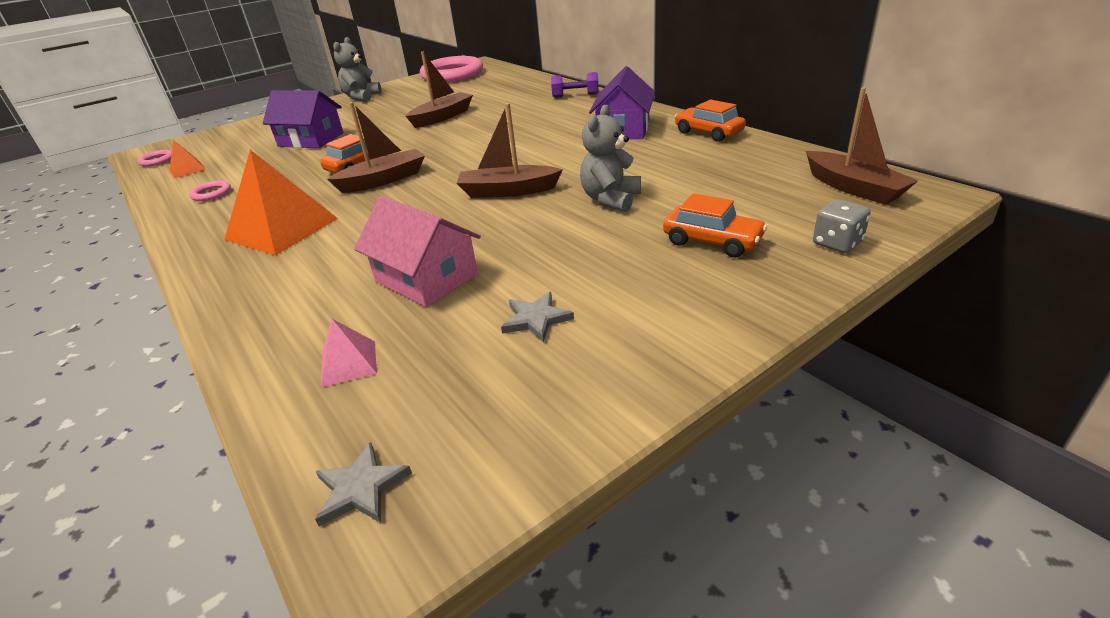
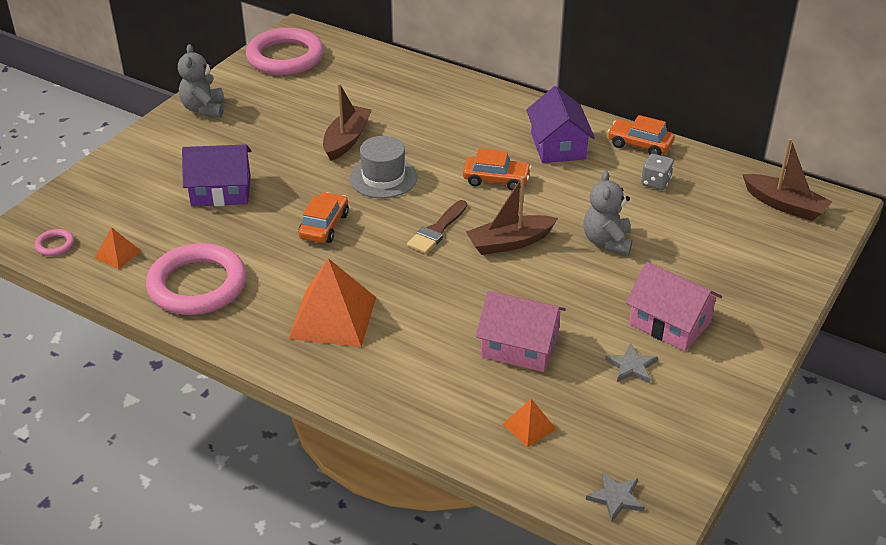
camera: 25 degrees left, 5 degrees up
pink ring [189,180,231,201] -> pink ring [146,243,247,315], size x2.46
pink pyramid [321,319,377,387] -> orange pyramid [502,399,556,447]
brown boat [327,102,425,193] -> none
purple dumbbell [551,72,599,98] -> none
orange car [663,193,767,257] -> orange car moved to [463,148,532,191]
grey dice [813,199,871,253] -> grey dice moved to [641,154,674,190]
none -> grey hat [349,136,418,198]
none -> brown brush [407,200,467,254]
none -> pink house [626,262,722,351]

